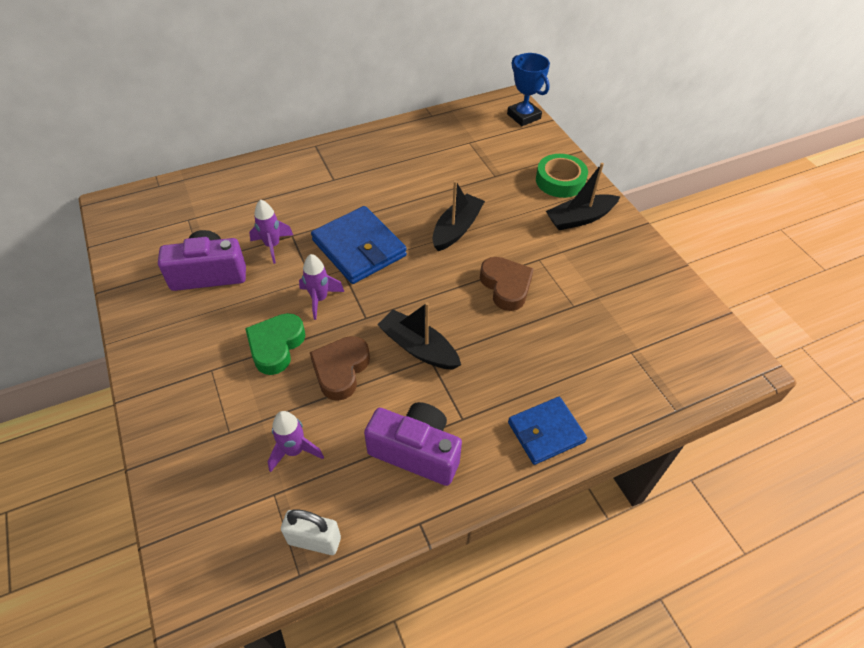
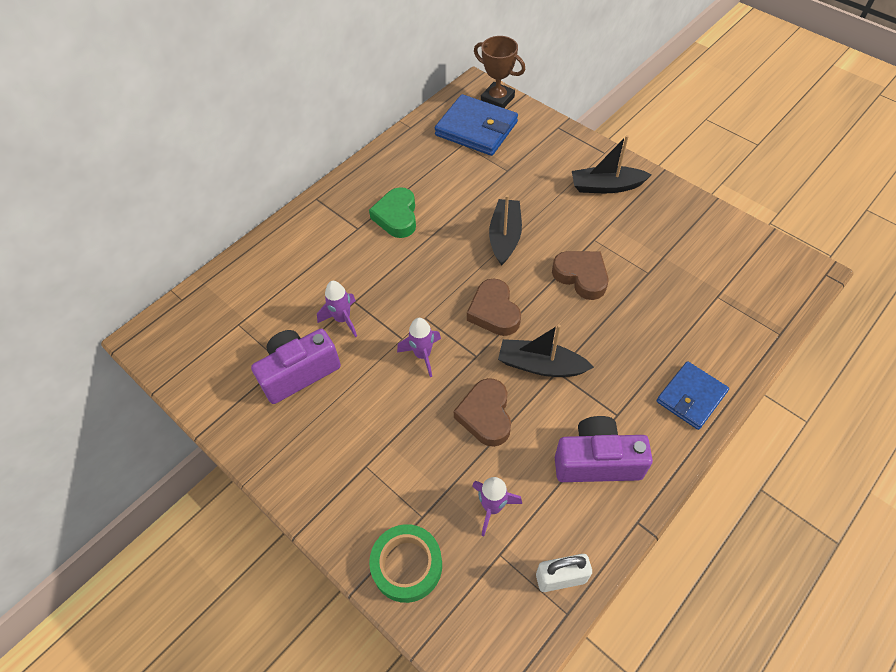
camera: 20 degrees left, 5 degrees up
green heart [245,313,306,375] -> green heart moved to [369,187,416,238]
blue wallet [311,206,407,284] -> blue wallet moved to [435,94,518,156]
blue trophy [507,53,550,126] -> brown trophy [474,36,525,108]
green tape [536,154,588,198] -> green tape moved to [369,524,442,603]
black boat [546,163,620,230] -> black boat turned 45 degrees clockwise [572,135,652,193]
none -> brown heart [467,278,521,336]

